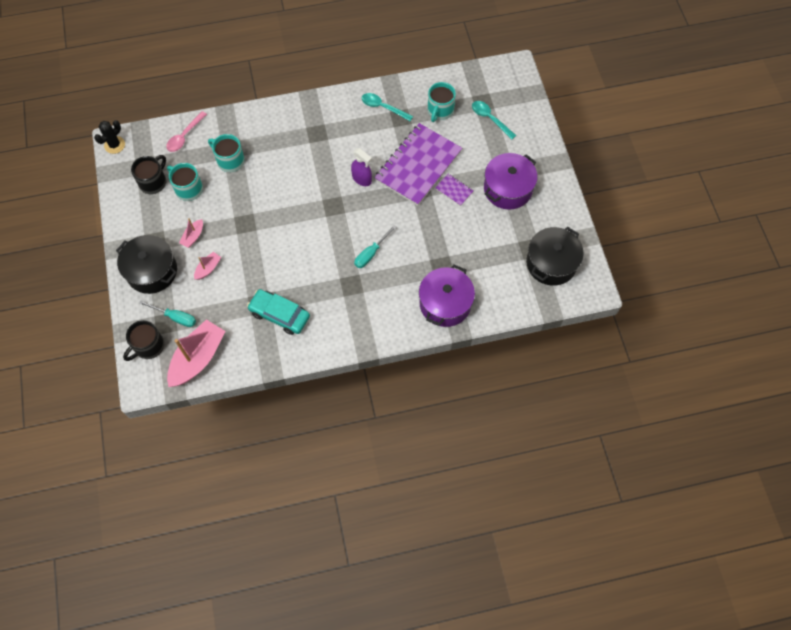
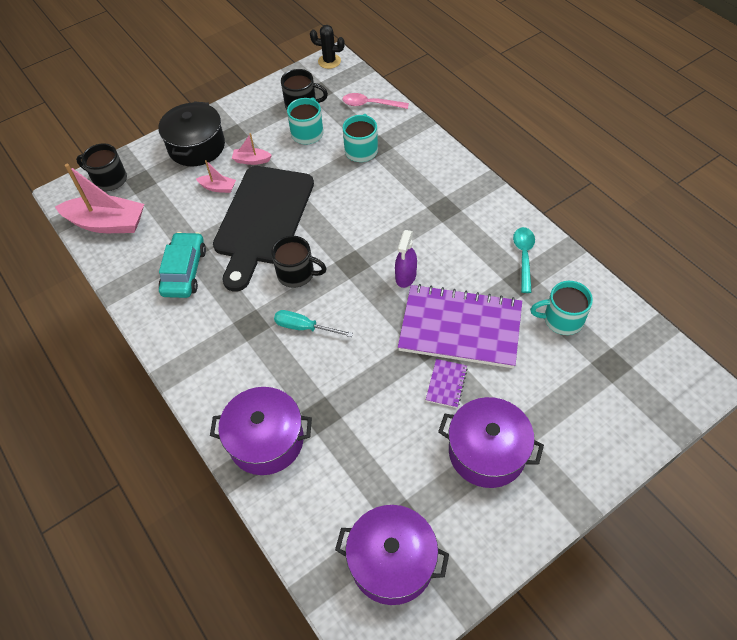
camera: 70 degrees right, 10 degrees down
turquoise screwdriver [139,301,196,327] -> none
turquoise spoon [472,101,517,139] -> none
black pot [526,227,584,286] -> purple pot [335,505,449,605]
none -> black cutting board [213,166,314,291]
none -> black mug [271,236,327,288]

